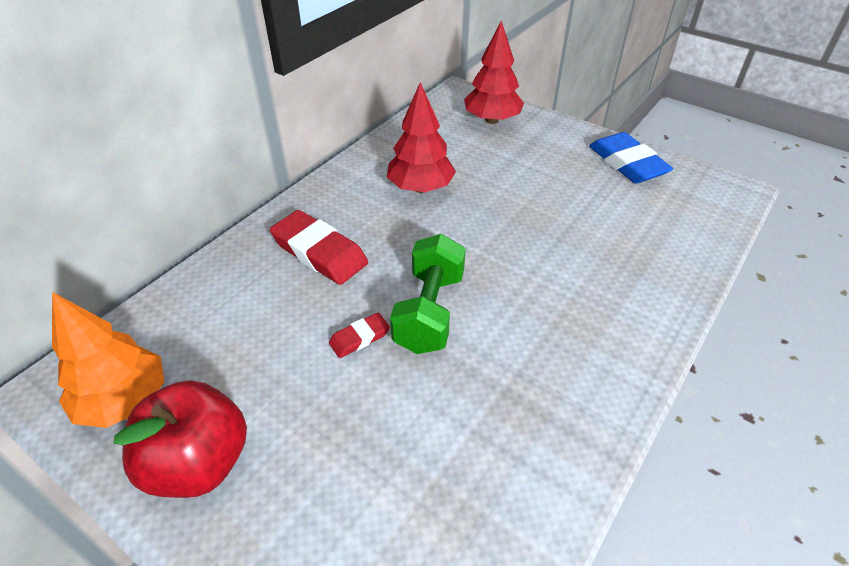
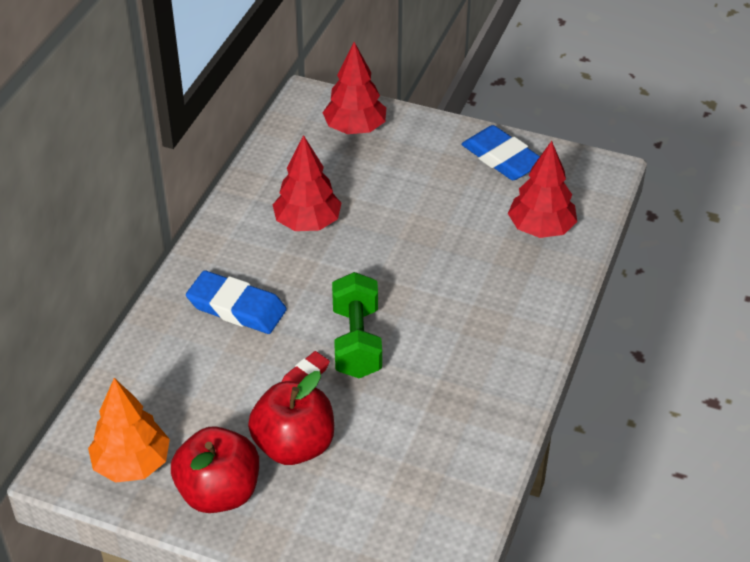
camera: 15 degrees left, 0 degrees up
red eraser [270,210,368,285] -> blue eraser [186,271,287,334]
none -> red apple [248,371,334,465]
none -> red tree [508,141,577,238]

